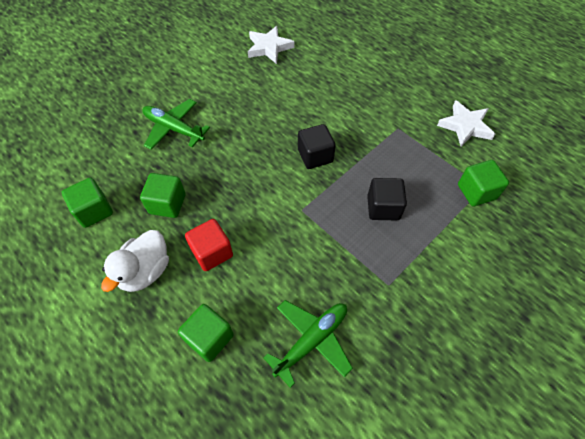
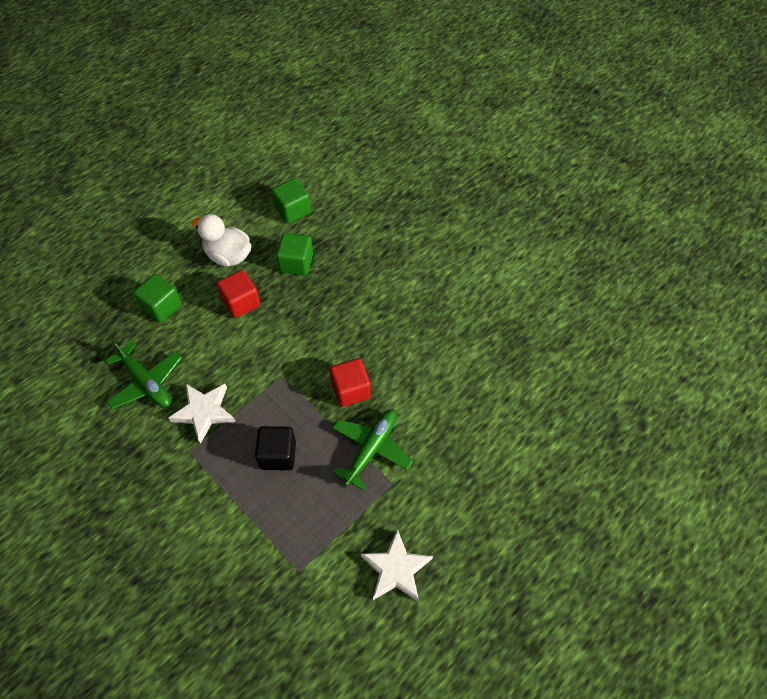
camera: 90 degrees right, 0 degrees up
green plane [142,99,210,150] -> green plane moved to [332,409,413,490]
white star [248,26,294,64] -> white star moved to [169,384,236,444]
black cube [298,124,336,169] -> red cube [330,358,371,407]
green cube [458,160,509,206] -> none

